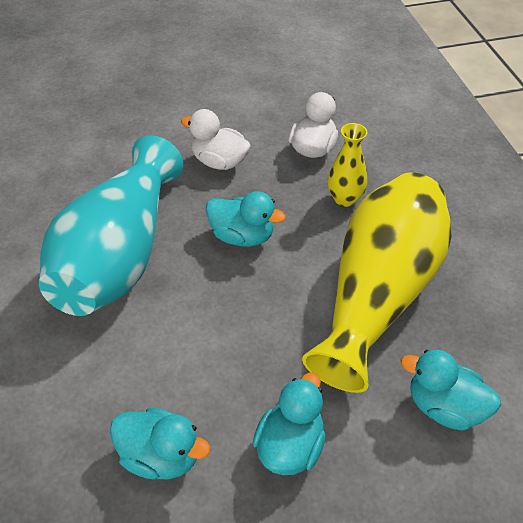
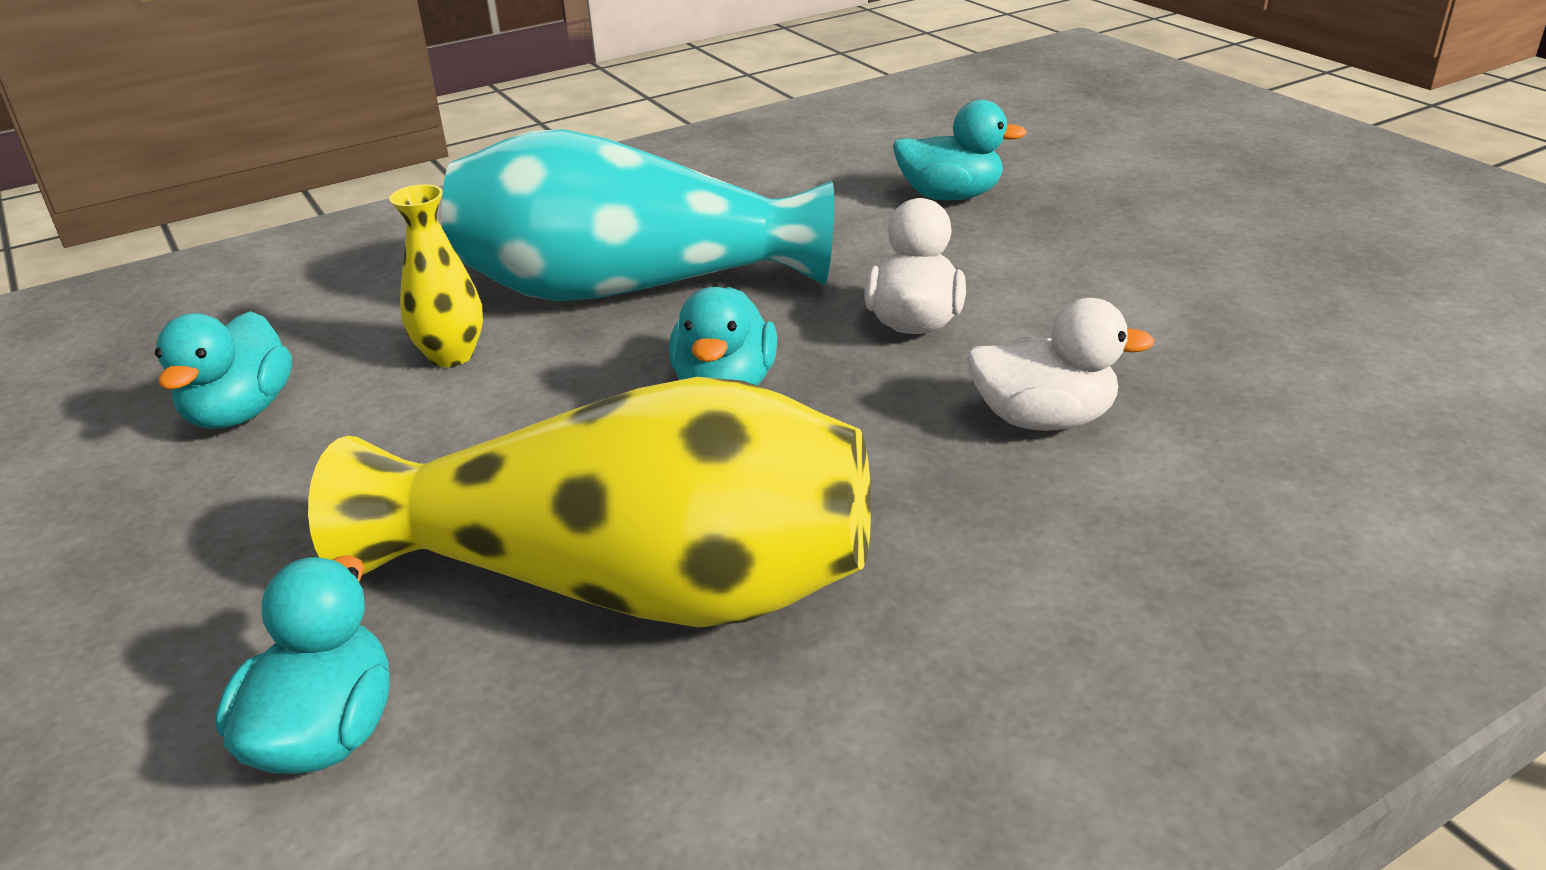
camera: 75 degrees right, 15 degrees down
turquoise duck [253,373,326,475] -> turquoise duck moved to [893,100,1027,200]
yellow vase [328,123,367,207] -> yellow vase moved to [389,184,483,367]

